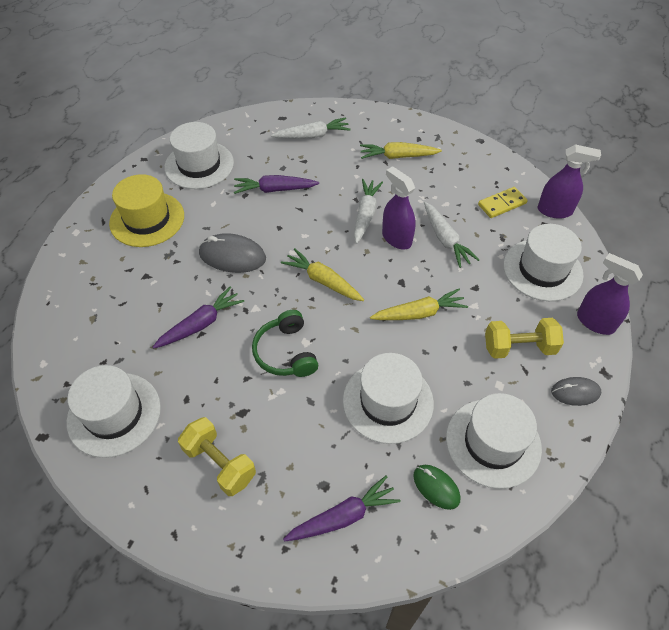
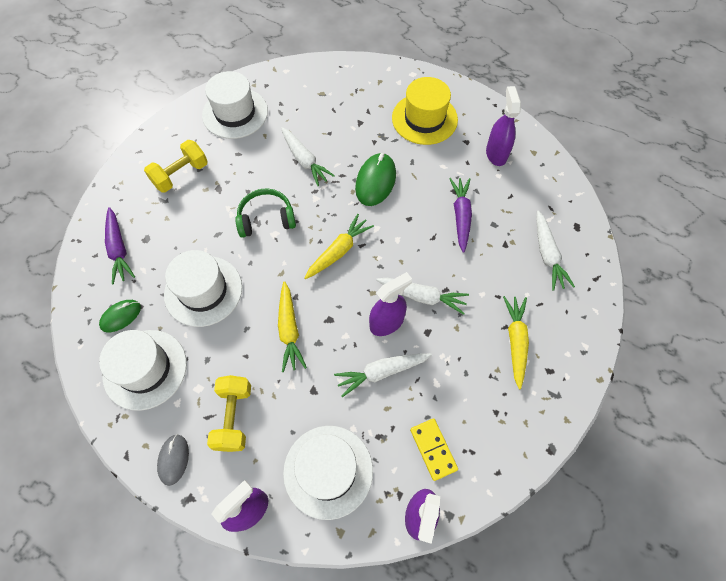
camera: 95 degrees right, 10 degrees up
purple carrot [153,287,244,348] -> white carrot [281,127,335,186]
white hat [164,122,234,189] -> purple spray bottle [486,86,521,166]
grey mouse [199,233,266,273] -> green mouse [355,153,396,206]

